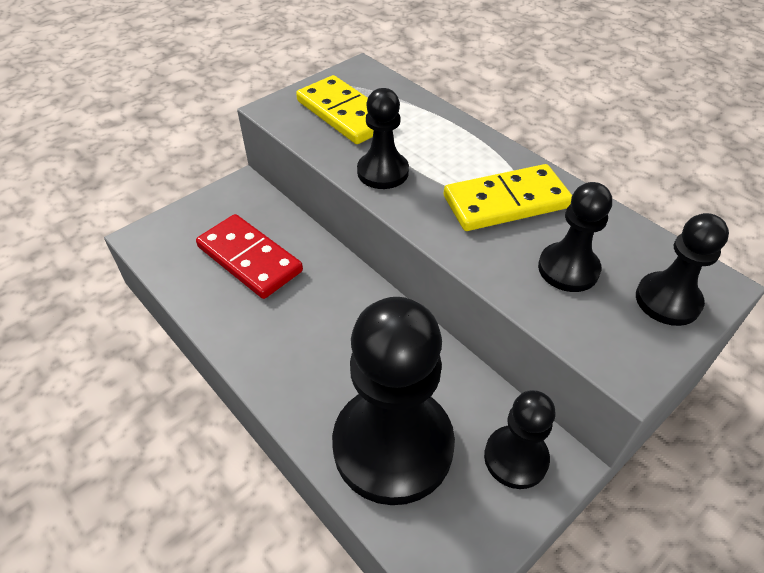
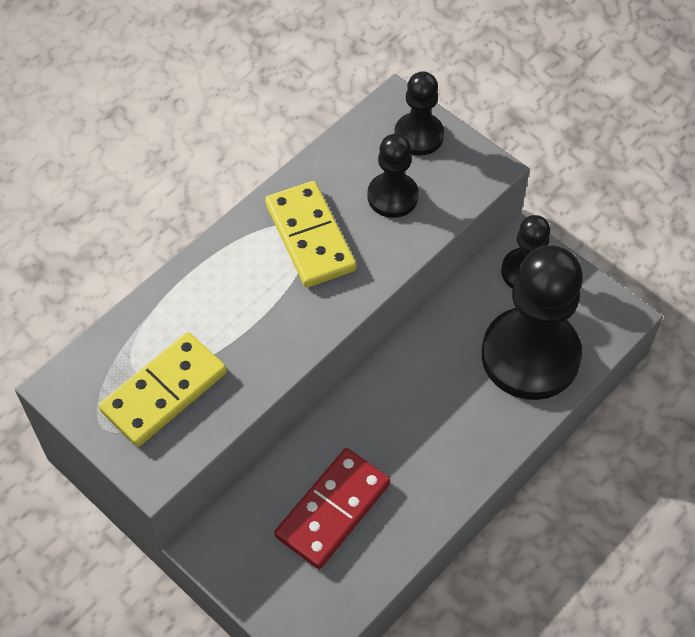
camera: 95 degrees left, 10 degrees up
black pawn [357,88,409,189] -> none

